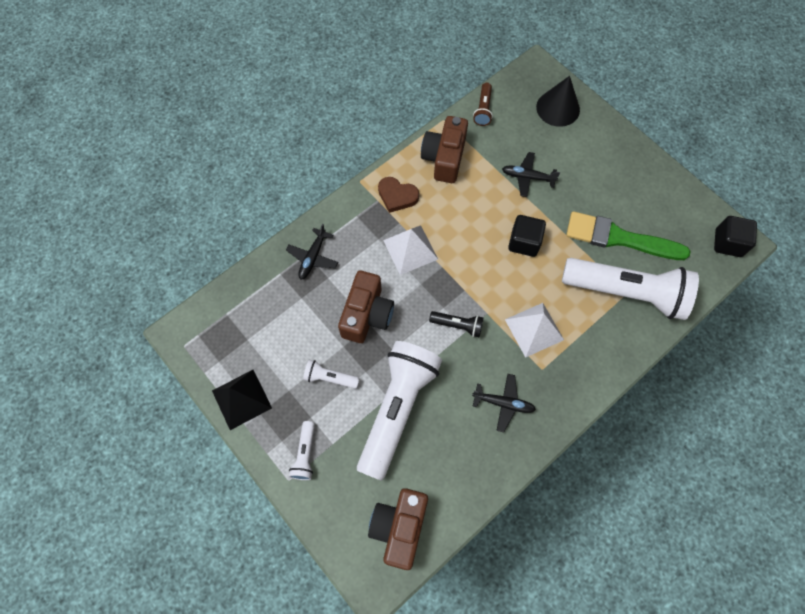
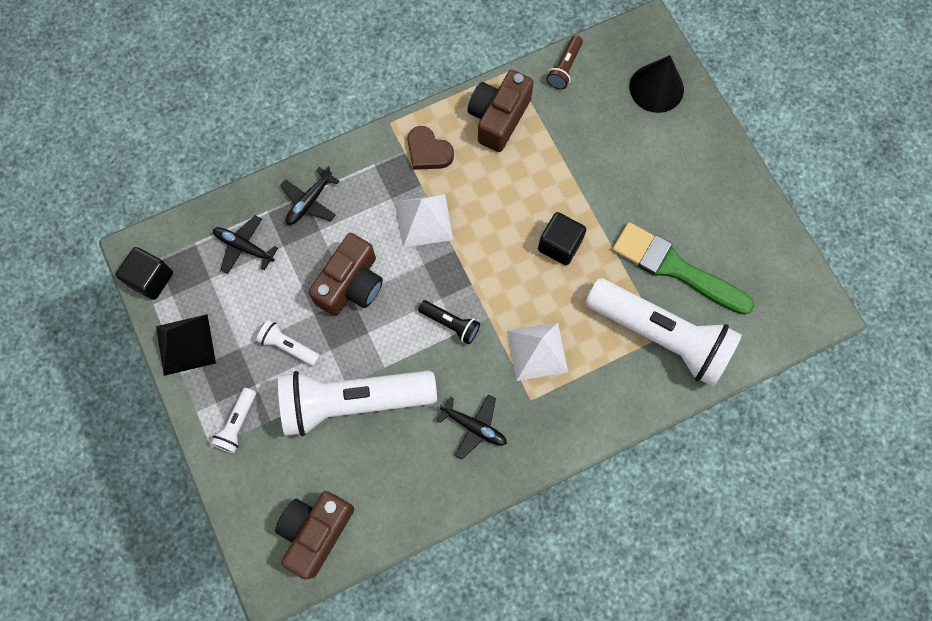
camera: 15 degrees right, 5 degrees up
white flashlight [357,341,442,481] -> white flashlight turned 135 degrees counterclockwise [278,370,437,436]
black plane [502,152,560,197] -> black plane moved to [213,215,278,274]
black cube [714,216,757,257] -> black cube moved to [116,247,173,300]

